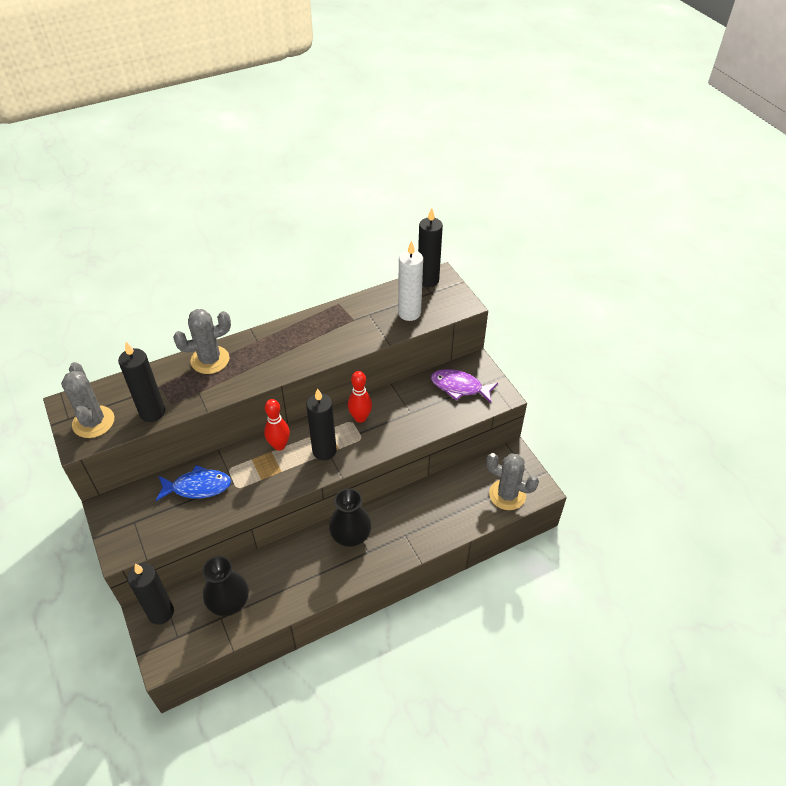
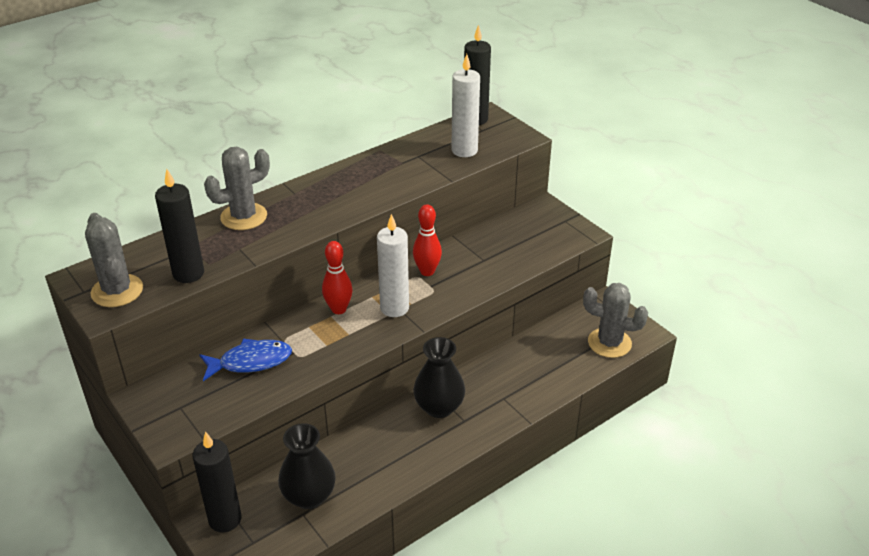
camera: 10 degrees left, 10 degrees down
black candle [306,388,337,461] -> white candle [377,214,409,317]
purple fish [431,369,498,403] -> none

